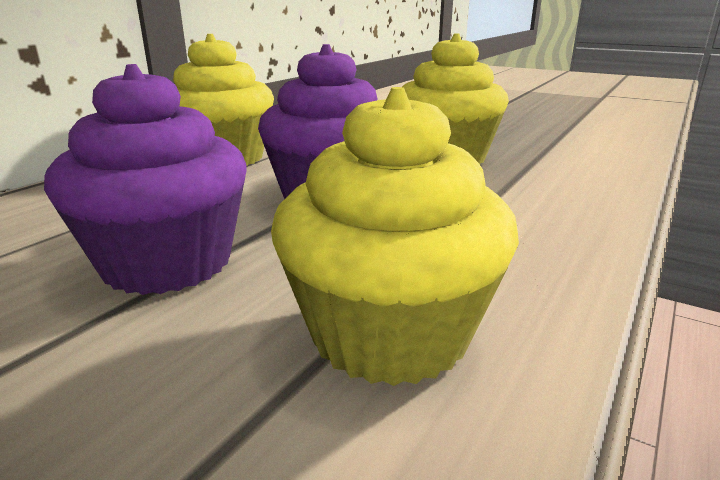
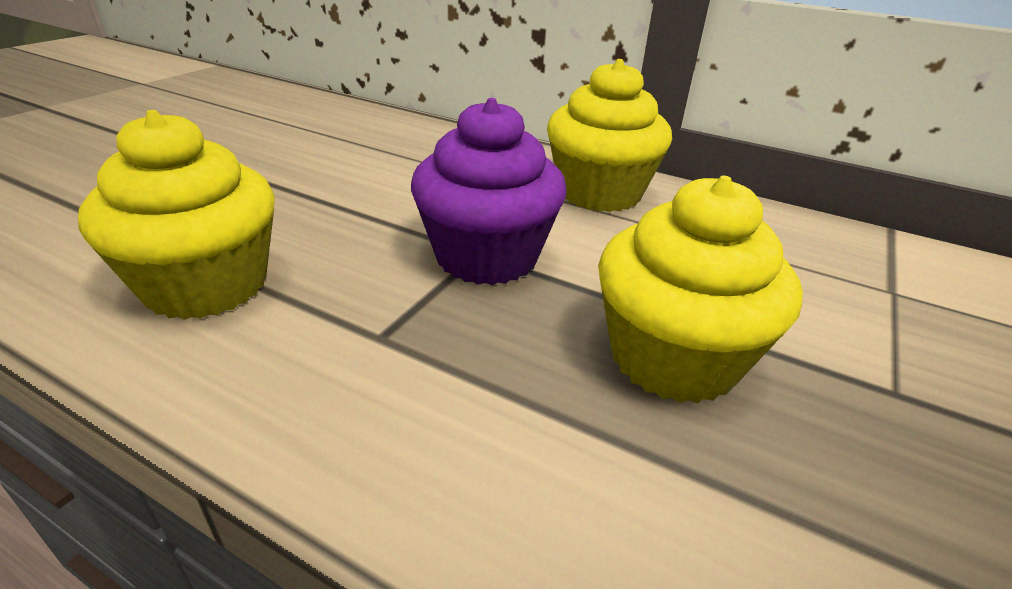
camera: 85 degrees right, 10 degrees up
purple cupcake [44,64,247,295] -> none

